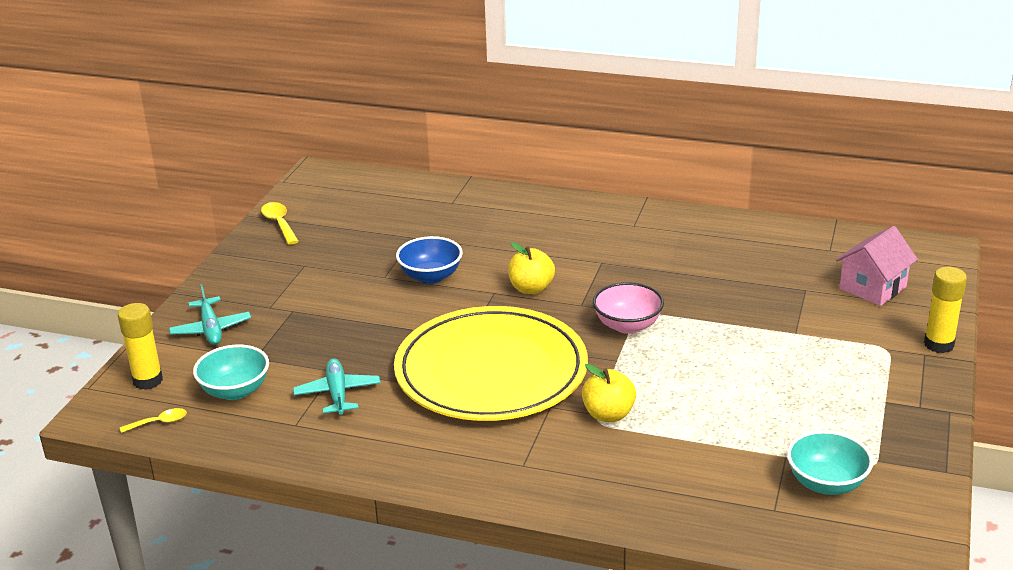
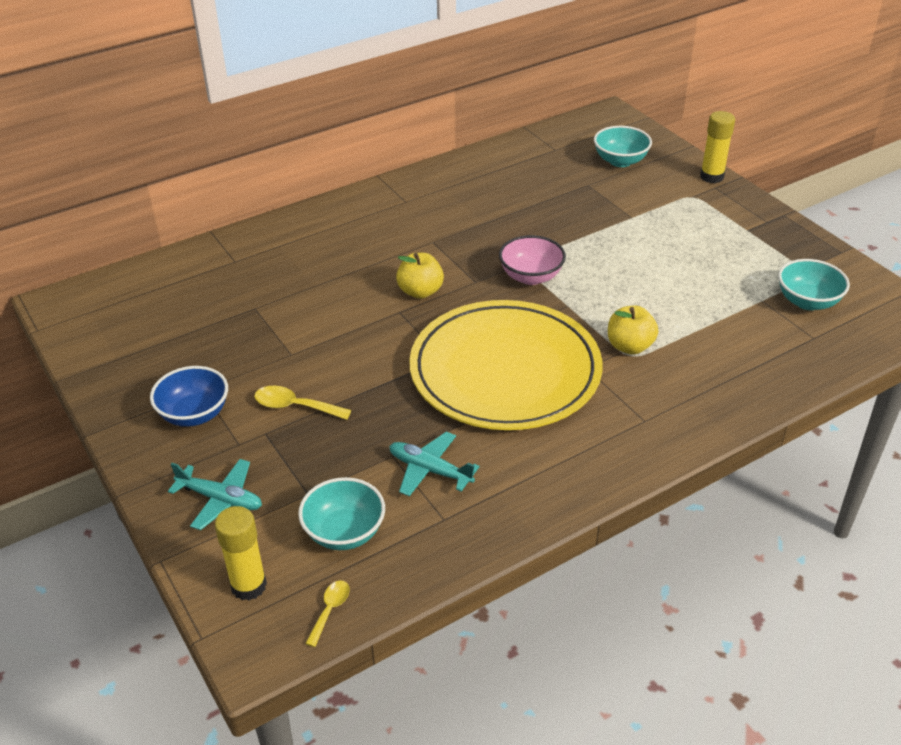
camera: 50 degrees left, 10 degrees up
yellow spoon [261,202,299,245] -> yellow spoon moved to [254,386,351,420]
blue bowl [396,236,463,284] -> blue bowl moved to [150,366,228,427]
pink house [836,226,918,306] -> turquoise bowl [594,126,652,167]

